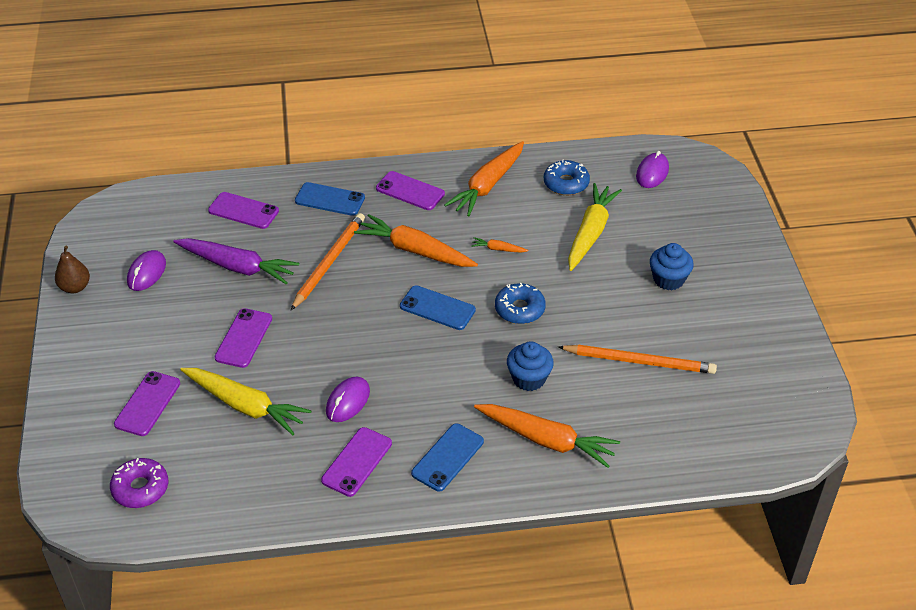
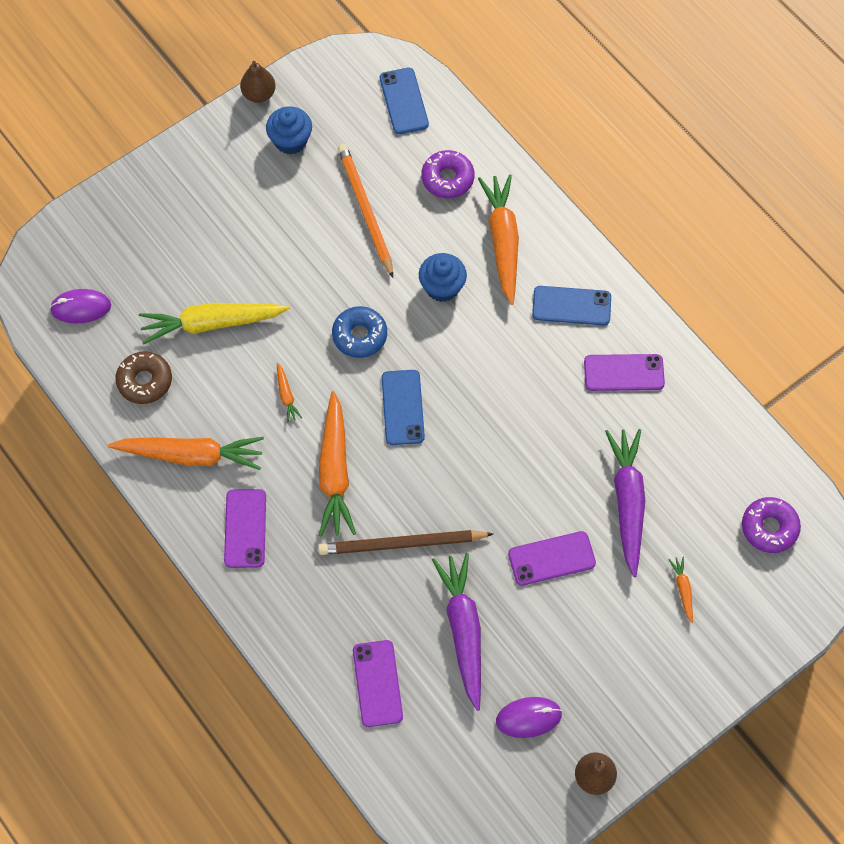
camera: 120 degrees left, 20 degrees up
purple phone [114,371,180,436] -> orange carrot [668,556,693,623]
yellow carrot [180,368,311,435] -> purple carrot [605,429,645,577]
orange pencil [291,213,365,310] -> brown pencil [318,530,493,555]
blue phone [295,182,365,216] -> blue phone moved to [380,67,429,134]
purple mouse [326,377,370,422] -> none
blue donut [544,159,590,195] -> brown donut [115,351,172,404]
blue cupcake [650,243,694,290] -> blue cupcake moved to [266,107,312,154]
none -> brown pear [240,61,276,103]
none -> purple donut [421,150,474,198]

